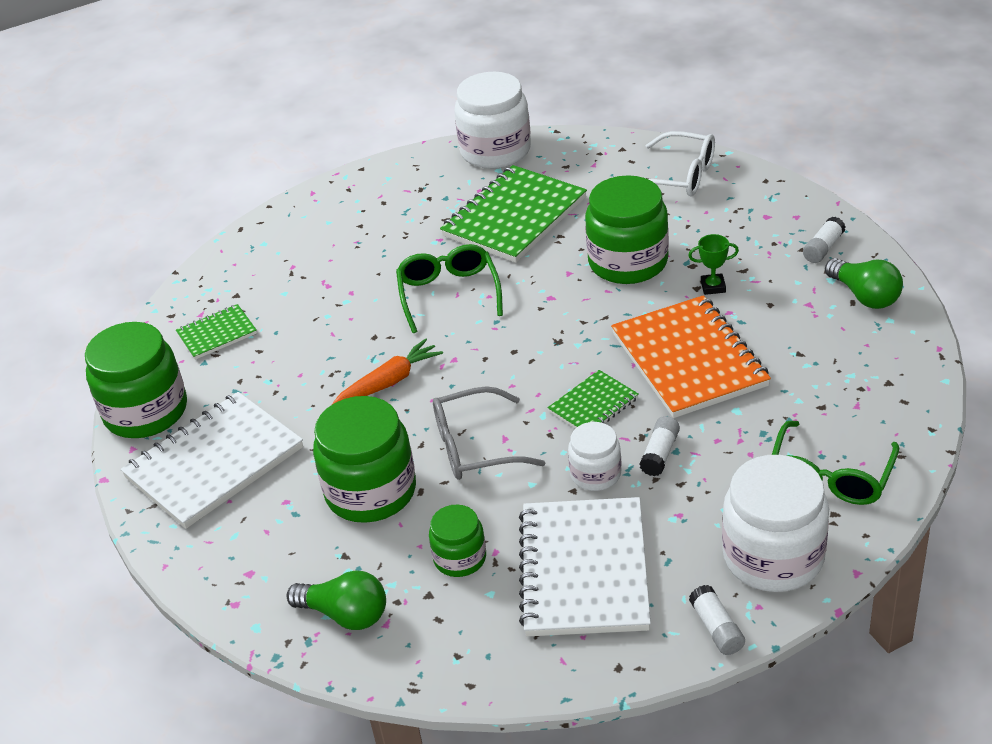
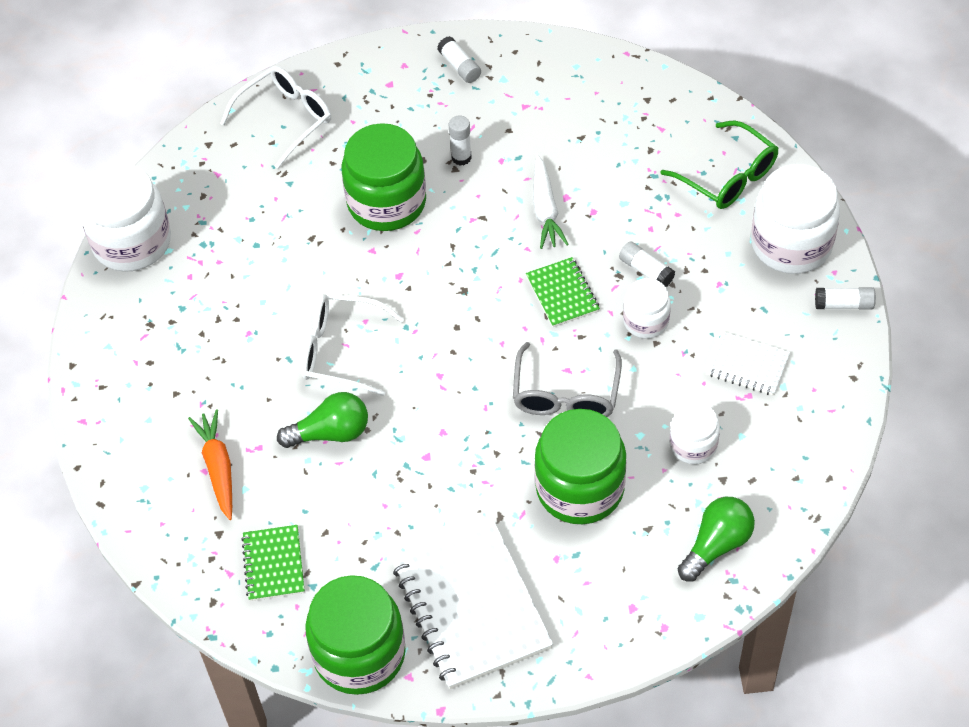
camera: 70 degrees left, 15 degrees up
orange carrot [332,338,443,405] -> orange carrot moved to [188,410,232,520]
green glasses [396,244,503,333] -> white glasses [301,294,404,396]
green jar [429,504,486,577] -> white jar [669,402,720,464]
green notebook [440,165,587,263] -> none
white notebook [519,497,651,636] -> white notebook [706,331,790,396], size x0.51
orange notebook [611,295,771,418] -> white carrot [533,155,569,249]
green trophy [688,234,739,295] -> white glue stick [449,116,472,165]
green light bulb [825,258,903,309] -> green light bulb moved to [277,392,368,448]

